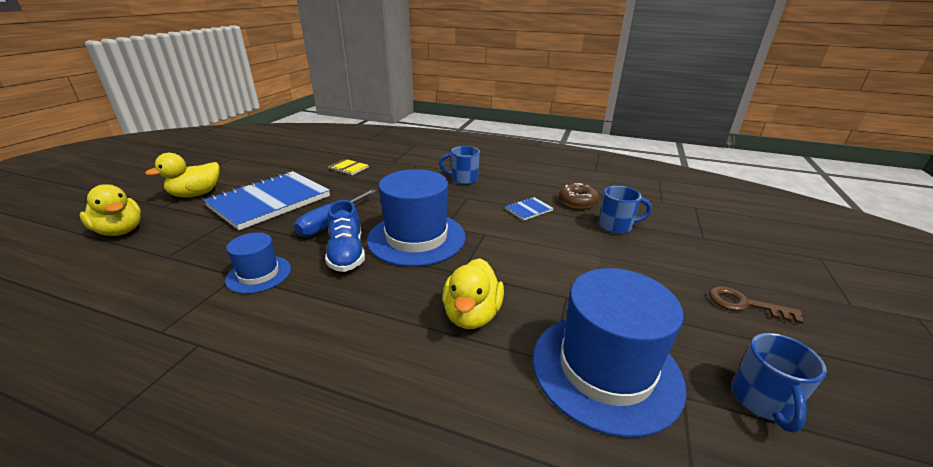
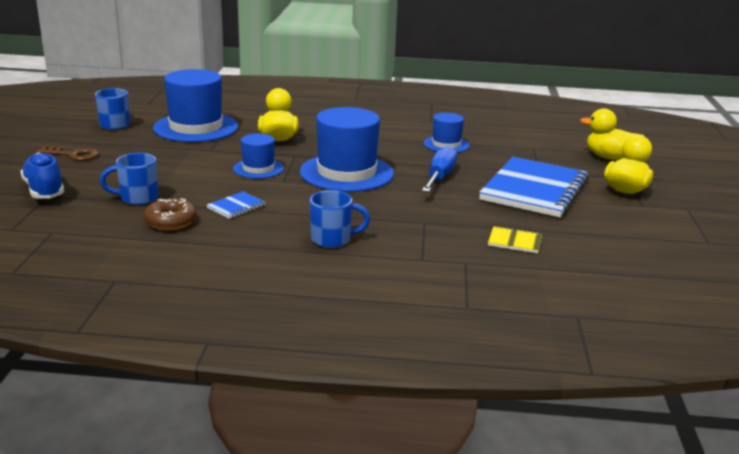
camera: 165 degrees right, 5 degrees down
blue shoe [325,200,365,272] -> blue shoe moved to [21,153,64,199]
none -> blue hat [233,134,284,179]

